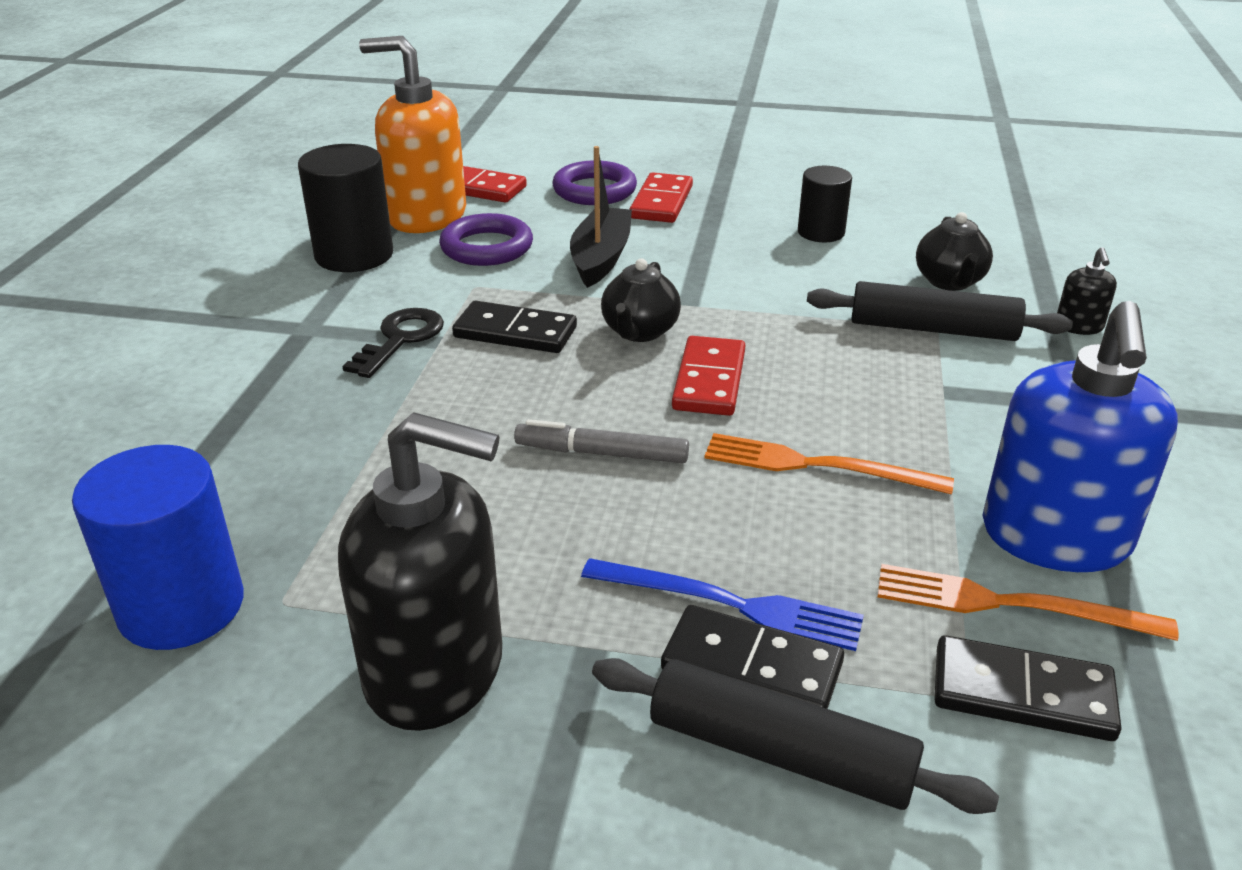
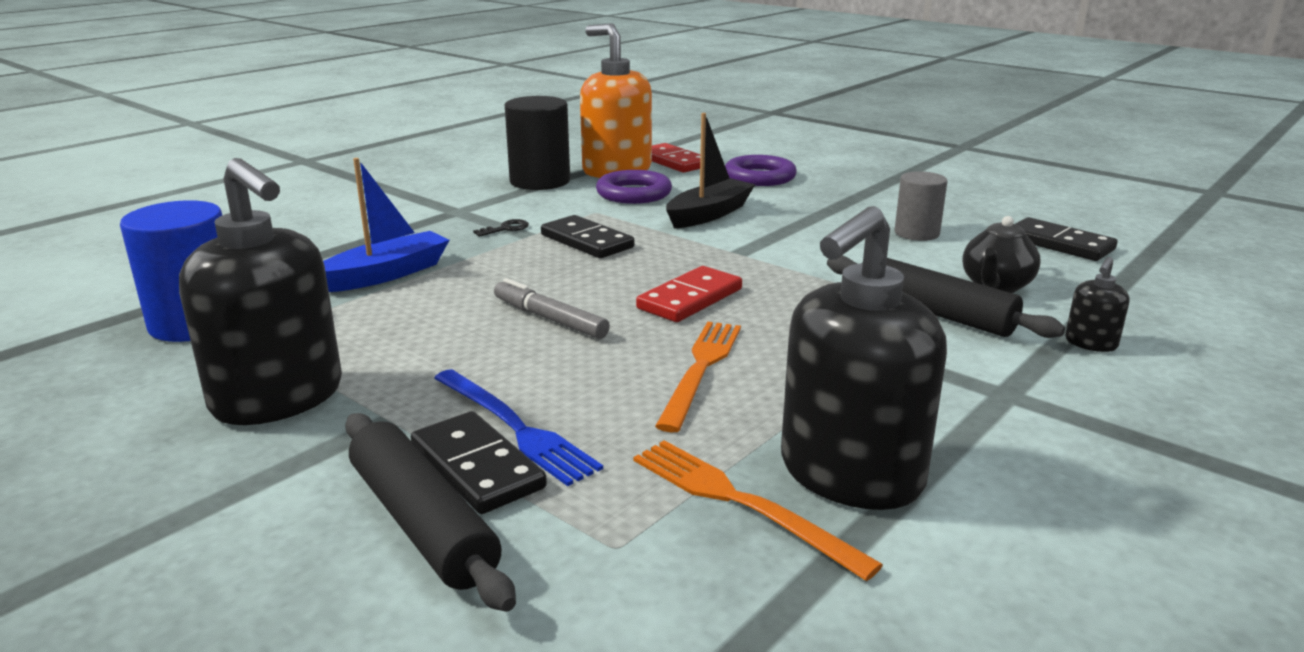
camera: 30 degrees right, 10 degrees down
black key [343,308,444,378] -> black key [473,219,529,237], size x0.56
black teapot [601,258,681,342] -> none
red domino [630,172,693,223] -> none
orange fork [704,433,954,495] -> orange fork turned 60 degrees clockwise [655,322,741,432]
black cylinder [798,166,852,242] -> grey cylinder [895,171,948,241]
black domino [934,635,1121,741] -> black domino moved to [1015,217,1118,261]
blue soap dispenser [983,301,1178,572] -> black soap dispenser [781,206,947,510]
none -> blue boat [323,158,449,292]

